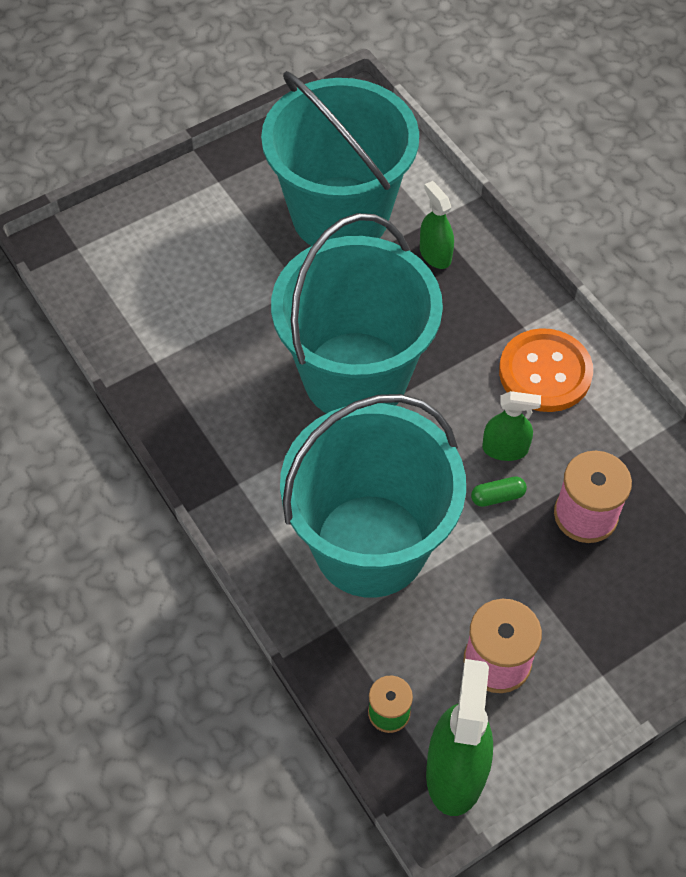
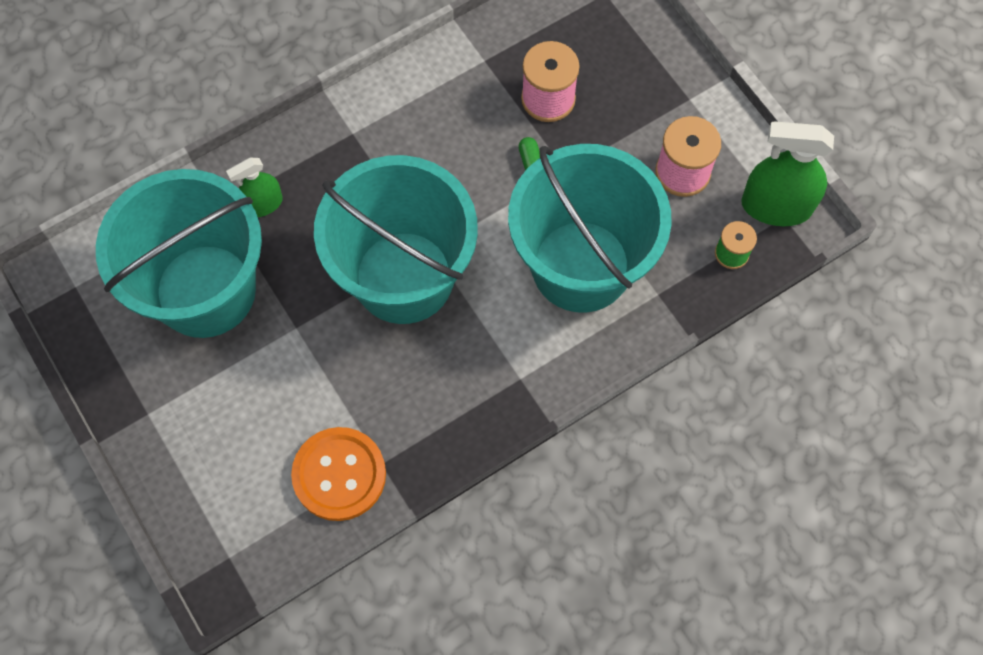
camera: 90 degrees left, 10 degrees up
green spray bottle [482,391,541,461] -> none
orange button [499,328,593,412] -> orange button moved to [291,427,386,521]

